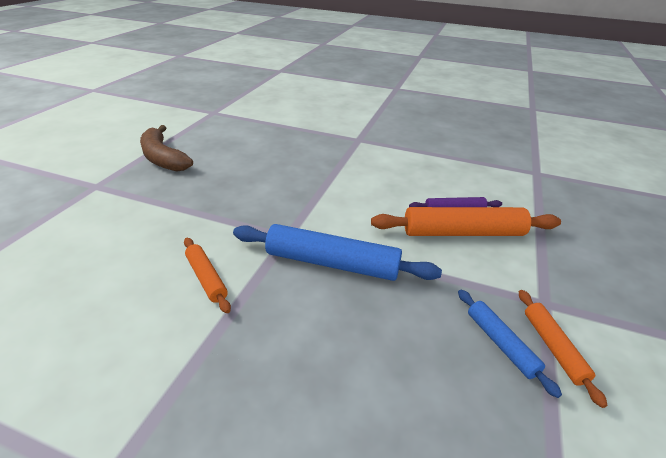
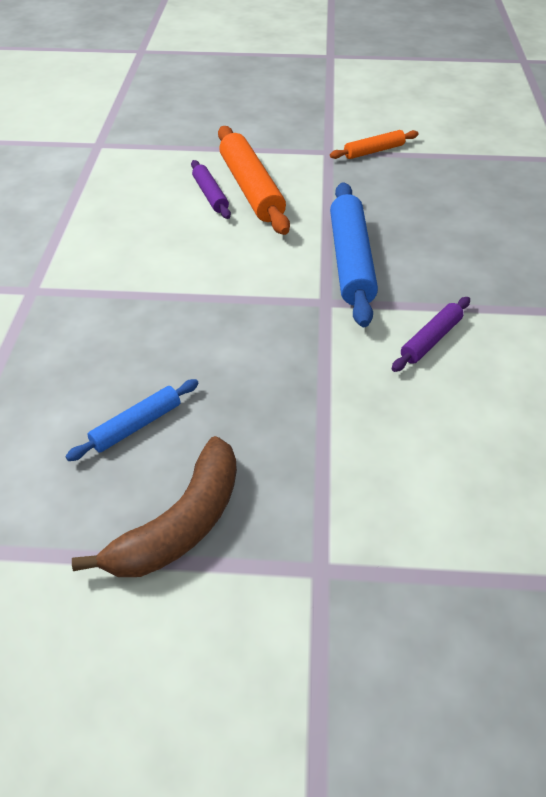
camera: 105 degrees left, 10 degrees up
orange rolling pin [184,238,231,313] -> purple rolling pin [392,297,470,372]
blue rolling pin [458,290,562,398] -> blue rolling pin moved to [65,379,199,461]

